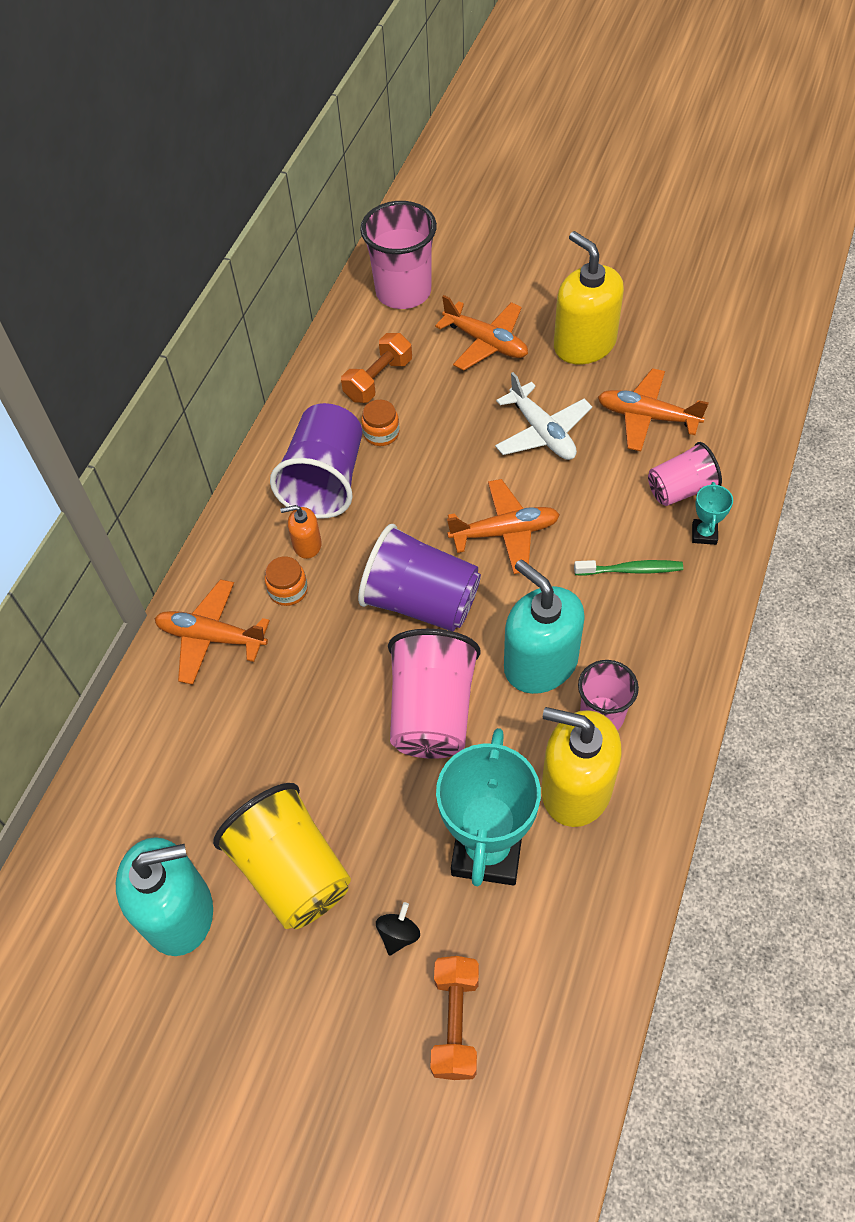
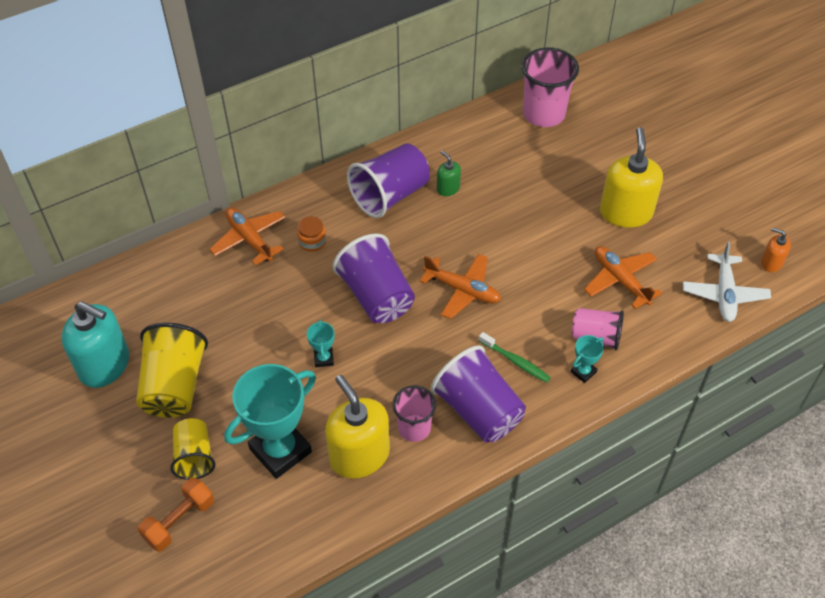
camera: 35 degrees right, 5 degrees down
orange soap dispenser [280,505,322,559] -> orange soap dispenser moved to [761,228,791,272]
orange dumbbell [341,333,412,403] -> none
orange jar [361,400,399,446] -> green soap dispenser [437,151,461,196]
black spinning top [376,902,420,956] -> yellow cup [170,418,216,480]
pink cup [388,629,480,759] -> turquoise trophy [307,319,335,367]
orange plane [435,295,528,371] -> none
white plane [495,372,592,460] -> white plane moved to [683,241,771,322]
turquoise soap dispenser [504,559,585,694] -> none
none -> purple cup [431,345,526,442]

